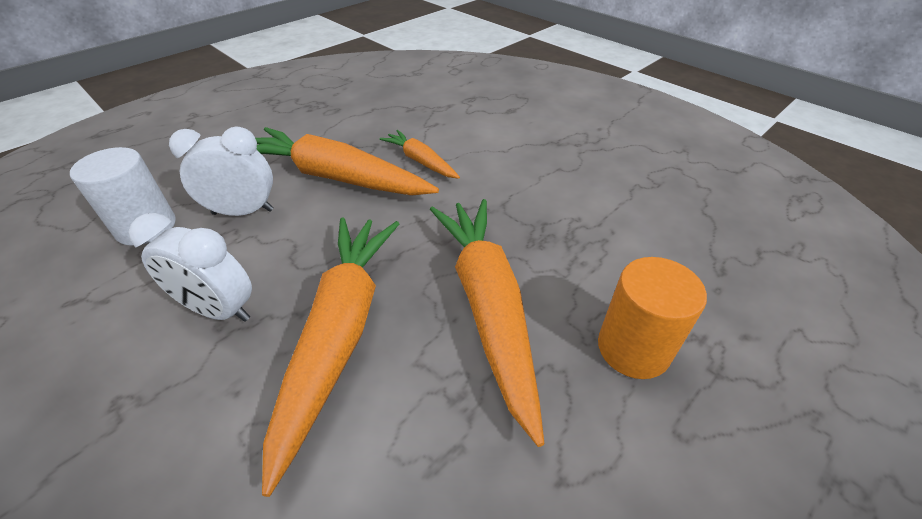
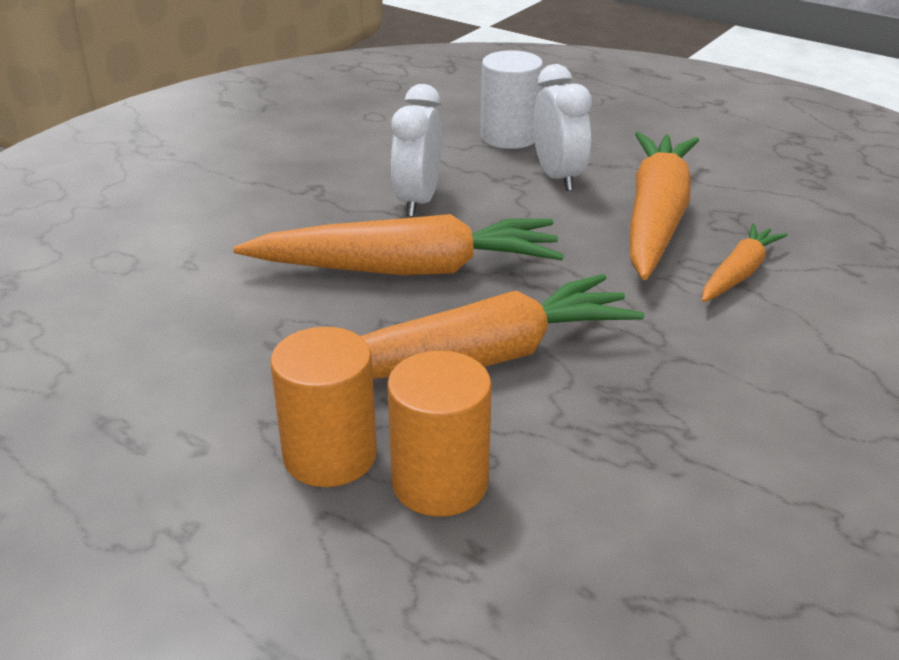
camera: 80 degrees right, 10 degrees down
none -> orange cylinder [270,327,377,487]

